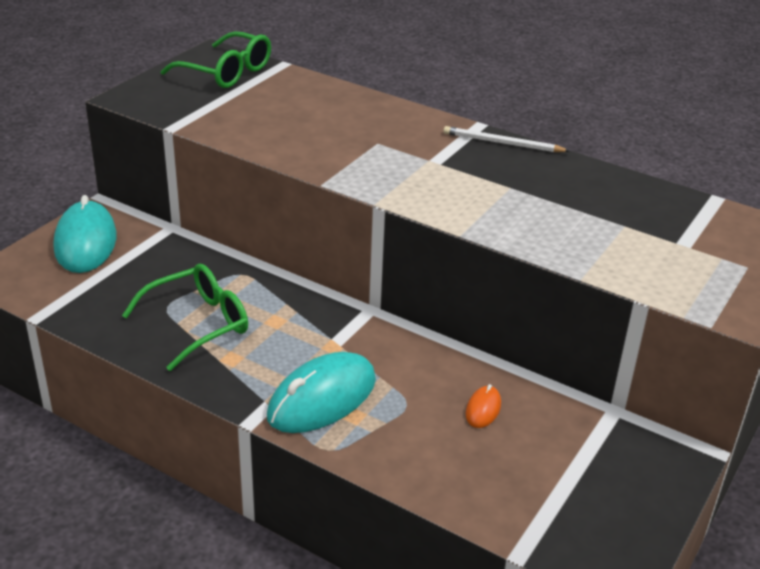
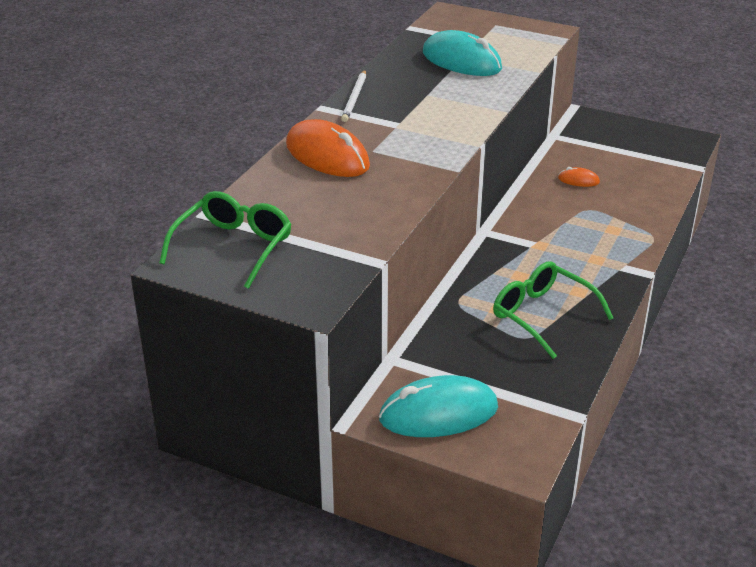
camera: 95 degrees left, 0 degrees up
turquoise mouse [267,352,376,433] -> turquoise mouse moved to [423,30,502,76]
none -> orange mouse [286,119,370,177]

